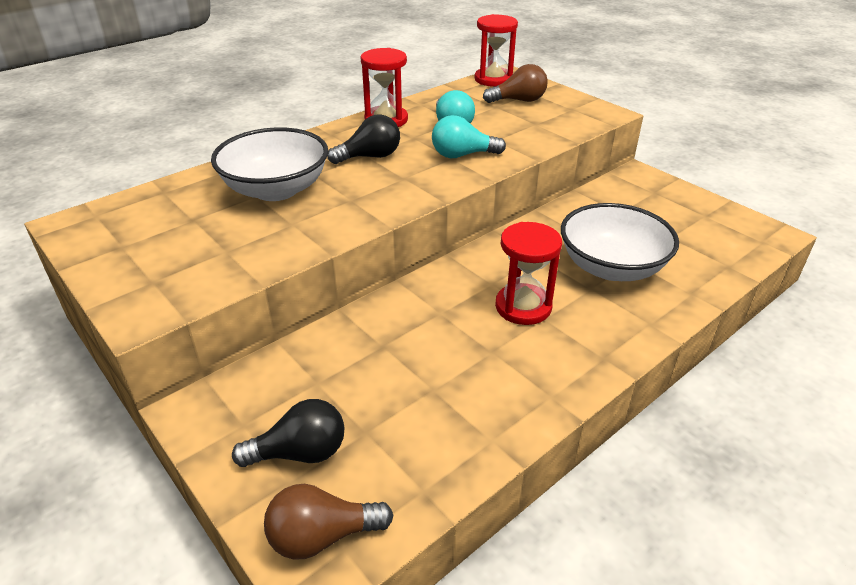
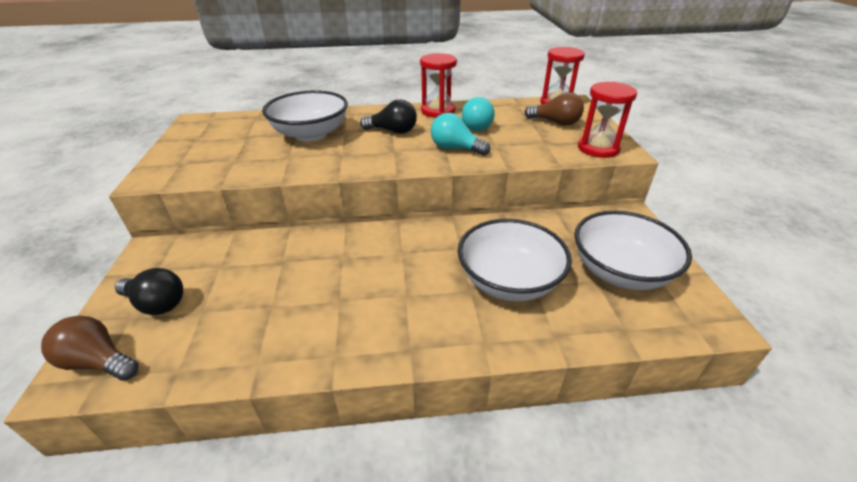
camera: 35 degrees right, 0 degrees up
red hourglass [495,222,562,325] -> red hourglass moved to [578,82,637,158]
none -> white bowl [574,211,692,290]

